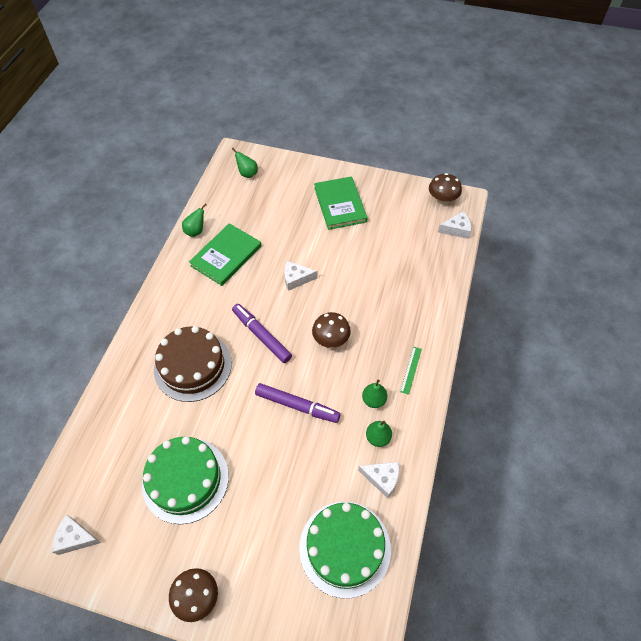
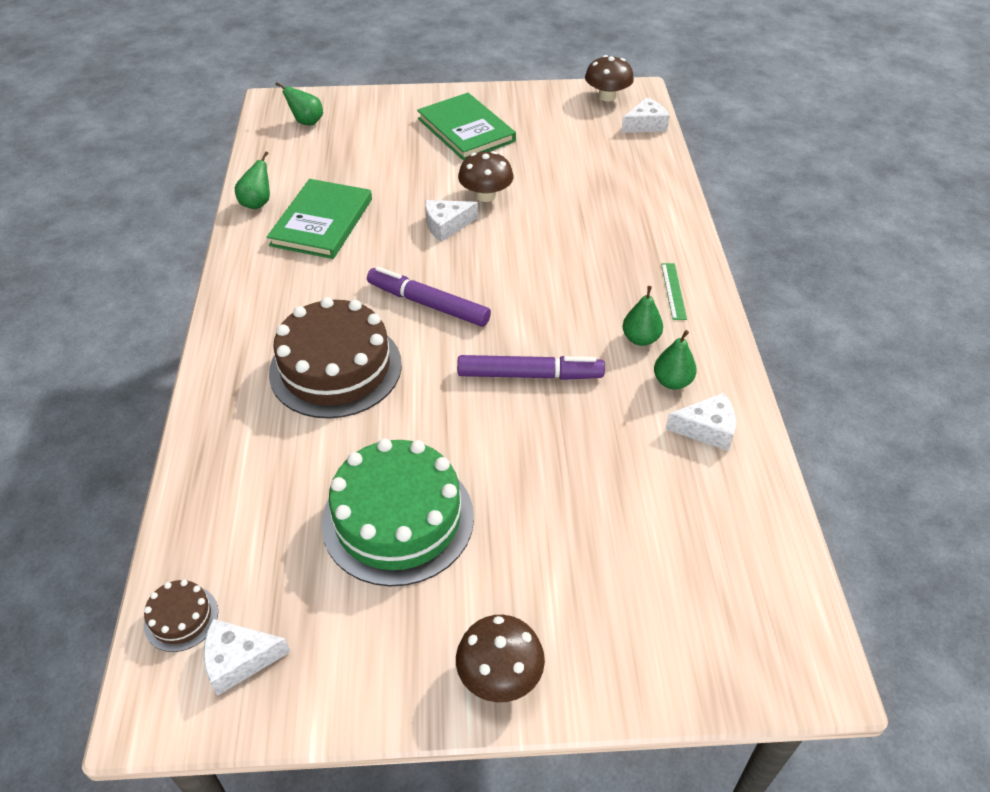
camera: 20 degrees left, 10 degrees down
green cake [299,502,391,598] -> none
brown mushroom [312,312,351,348] -> brown mushroom moved to [458,151,513,202]
none -> brown cake [144,580,218,652]

